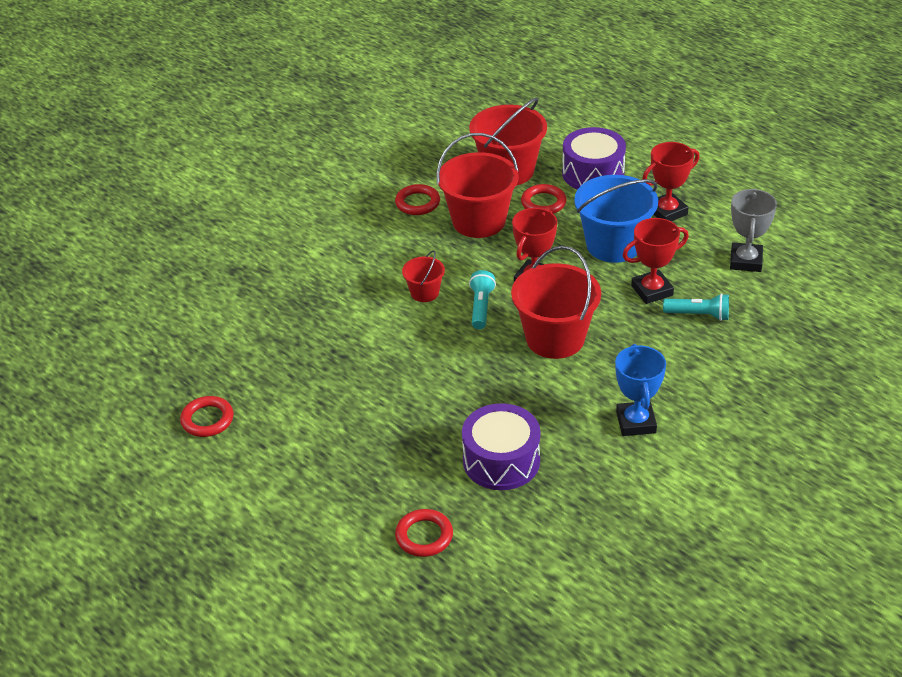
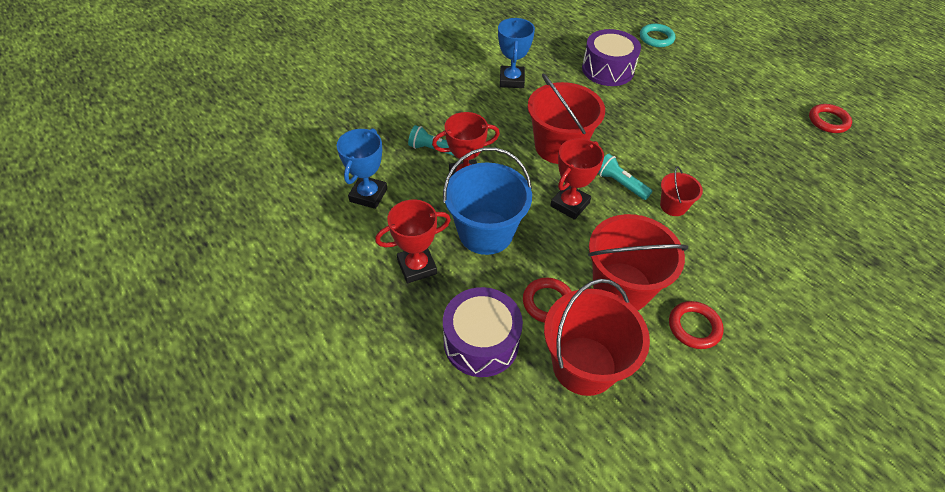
camera: 175 degrees left, 10 degrees up
red ring [395,509,453,557] -> turquoise ring [640,24,675,47]
turquoise flashlight [469,270,496,329] -> turquoise flashlight turned 120 degrees clockwise [598,154,652,200]
grey trophy [730,189,777,272] -> blue trophy [337,128,387,209]

